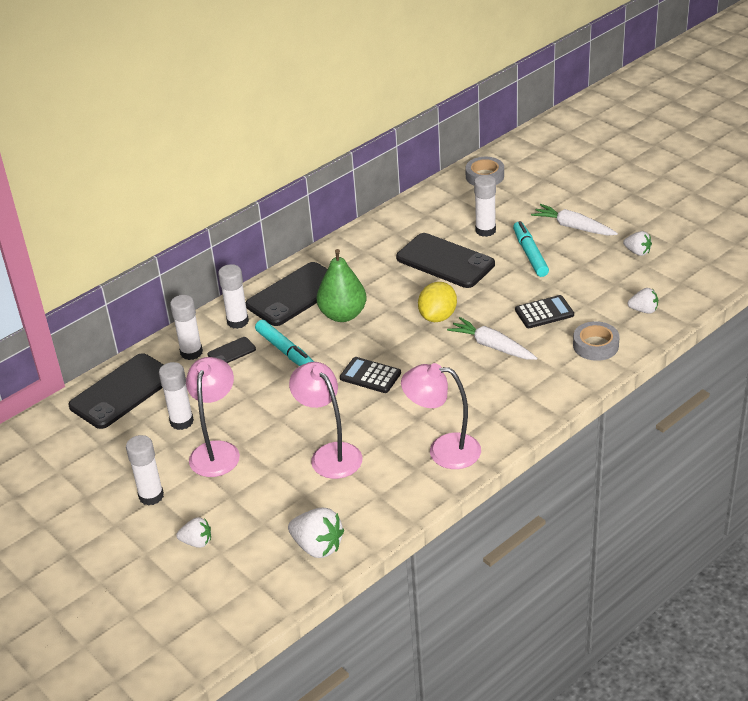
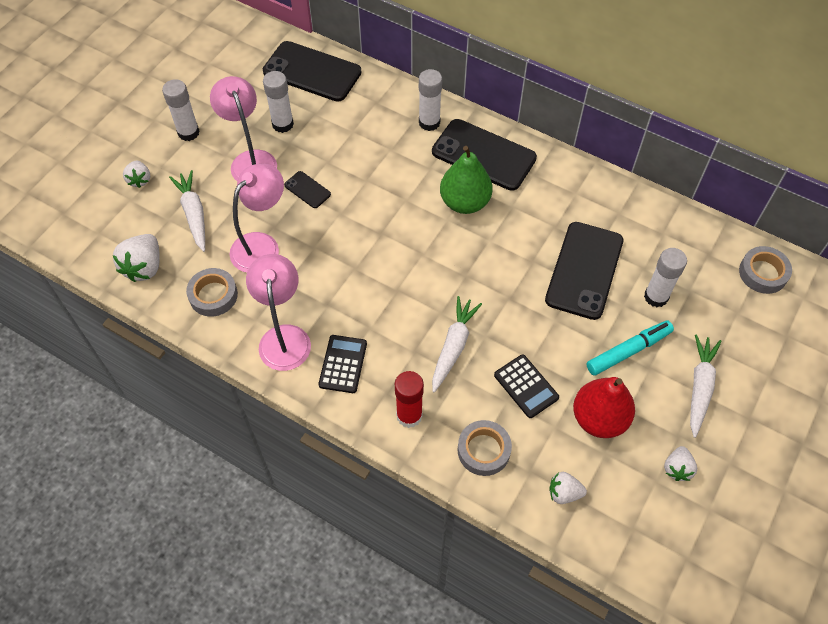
camera: 70 degrees right, 20 degrees up
white glue stick [170,295,203,360] -> none
pink lamp [186,357,240,477] -> pink lamp turned 105 degrees counterclockwise [210,76,277,181]
black phone [208,337,256,363] -> black phone moved to [284,171,331,208]
turquoise marker [255,320,314,366] -> none
black calculator [340,357,401,393] -> black calculator moved to [318,335,367,393]
yellow lemon [418,282,457,322] -> none
white strawberry [628,288,658,314] -> white strawberry turned 105 degrees clockwise [549,472,587,504]
none -> white carrot [169,170,205,252]
none -> grey tape [186,268,238,317]
none -> red glue stick [395,371,424,428]
none -> red pear [573,377,635,438]

